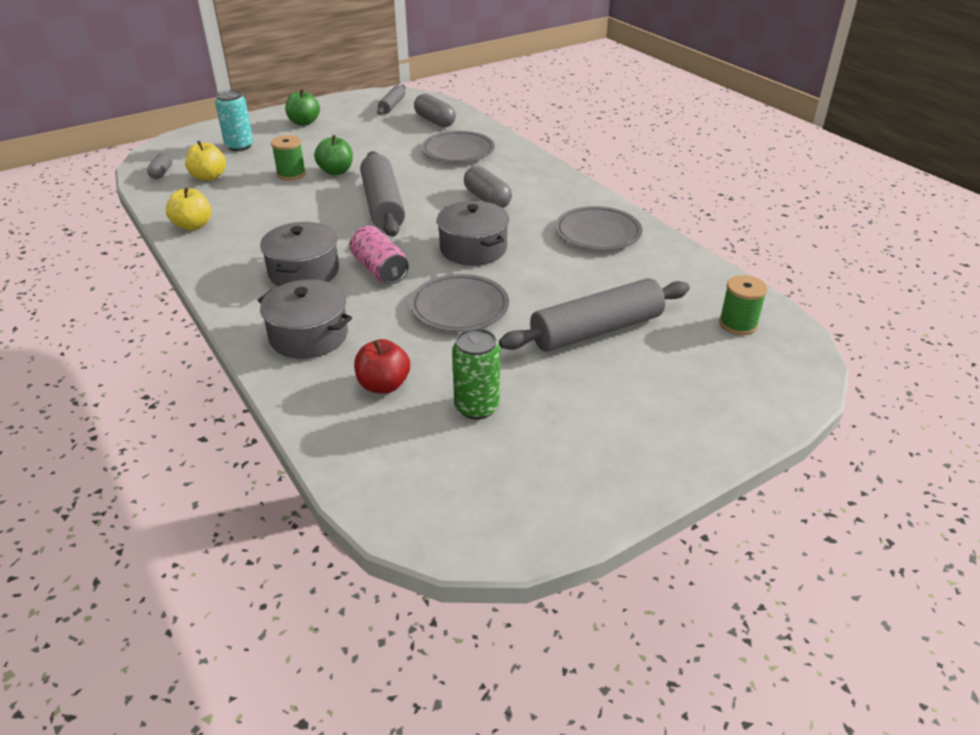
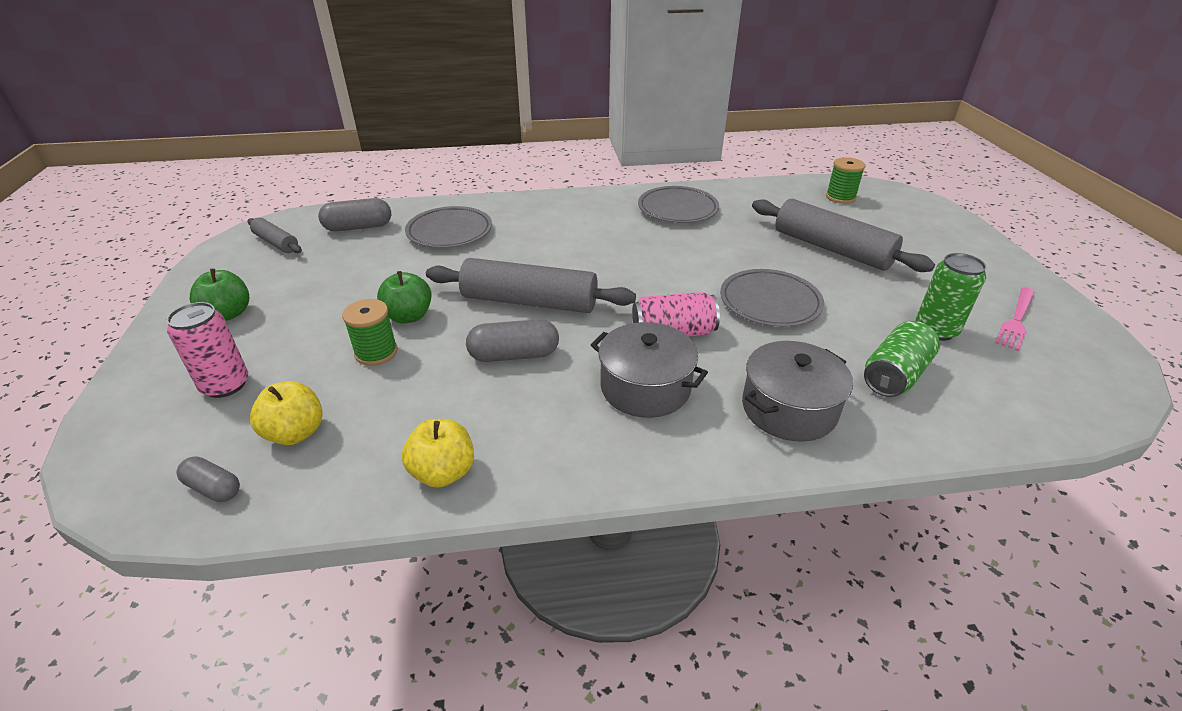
camera: 65 degrees left, 0 degrees up
turquoise can [215,90,253,151] -> pink can [167,302,248,398]
red apple [354,339,410,394] -> green can [864,321,940,397]
grey pot [437,201,509,265] -> none
grey capsule [464,166,512,208] -> grey capsule moved to [466,319,559,362]
grey rolling pin [499,278,690,352] -> grey rolling pin turned 45 degrees counterclockwise [752,199,935,272]
none -> pink fork [995,287,1035,351]

